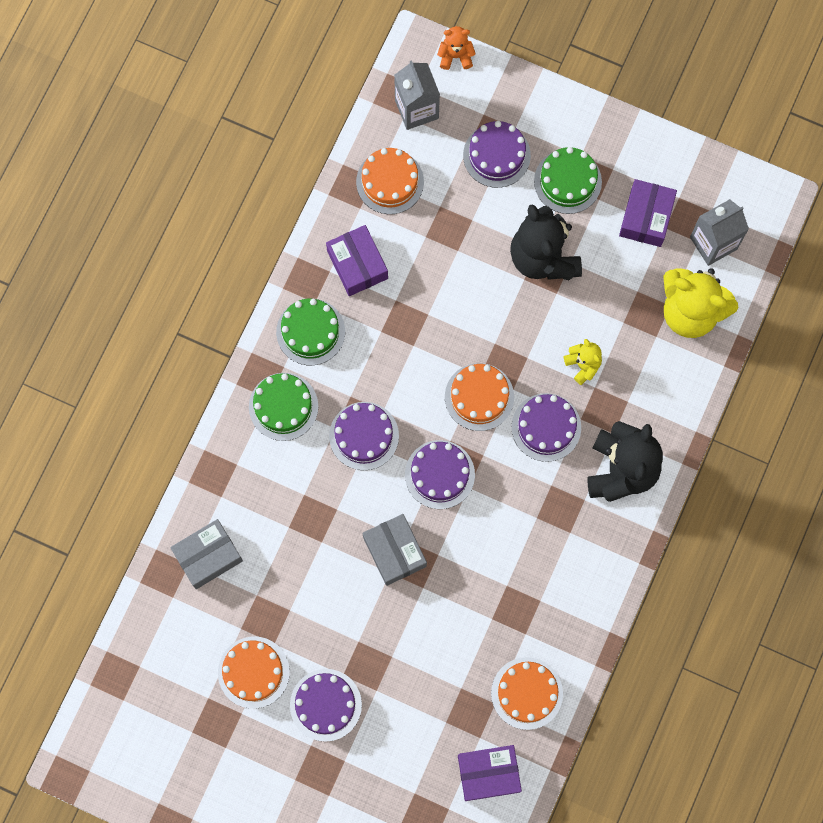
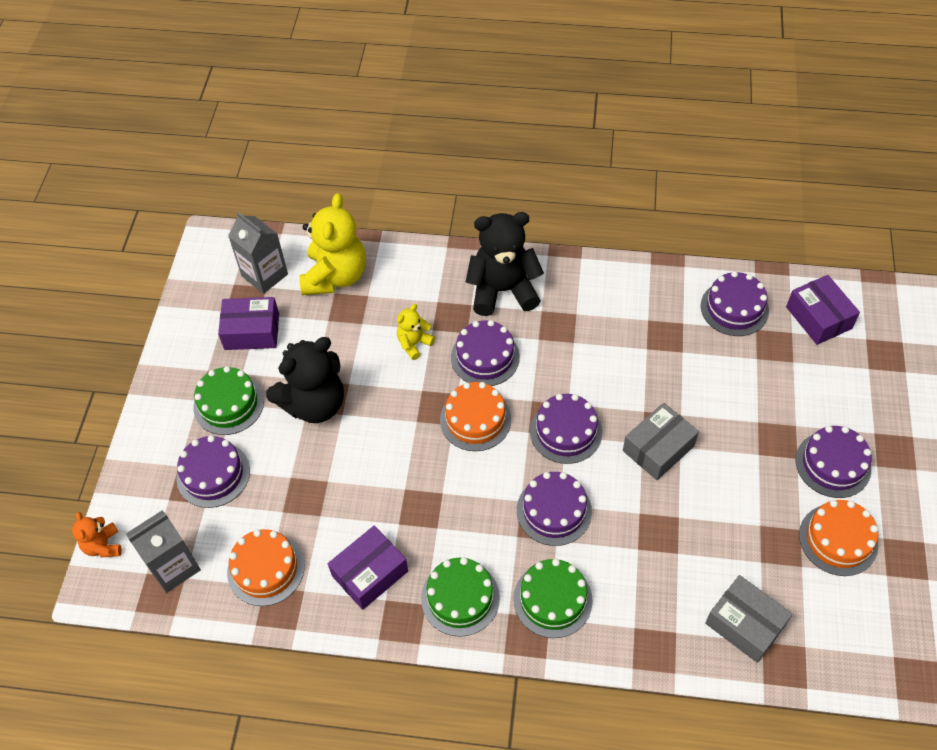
camera: 105 degrees left, 20 degrees down
orange cake [491,657,563,730] -> purple cake [701,271,769,336]

